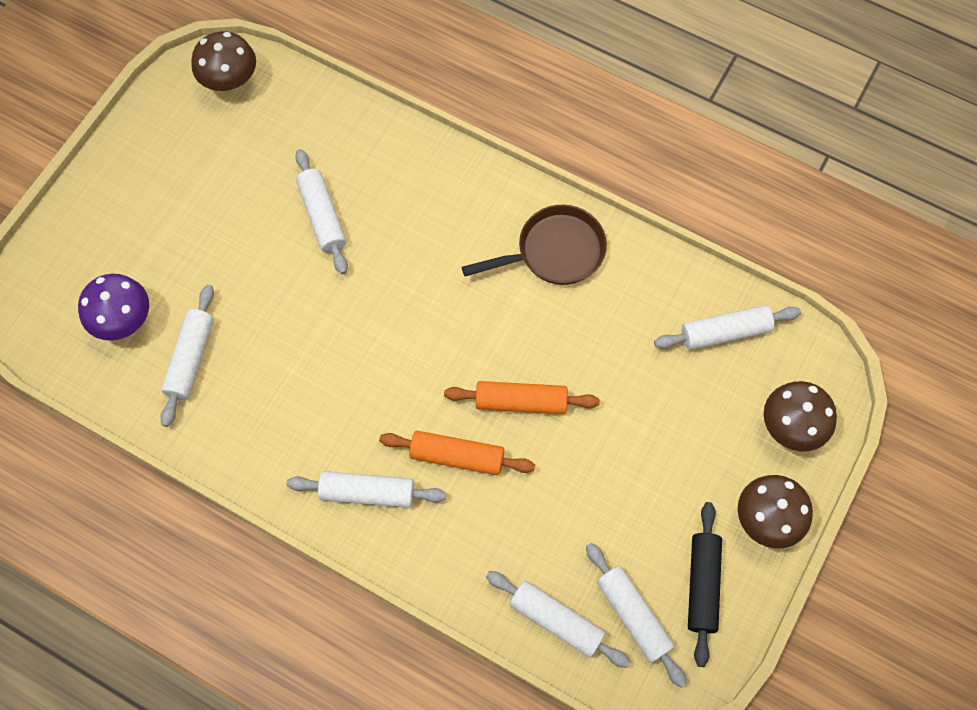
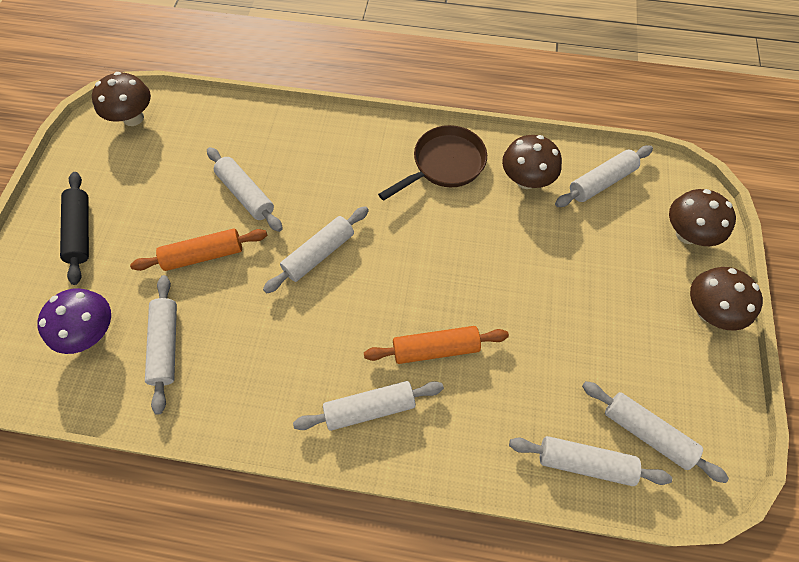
camera: 20 degrees left, 5 degrees down
orange rolling pin [444,381,599,414] -> orange rolling pin moved to [130,229,267,271]
black rolling pin [688,502,722,667] -> black rolling pin moved to [60,172,89,285]
none -> white rolling pin [263,206,369,294]
none -> brown mushroom [502,135,562,189]

